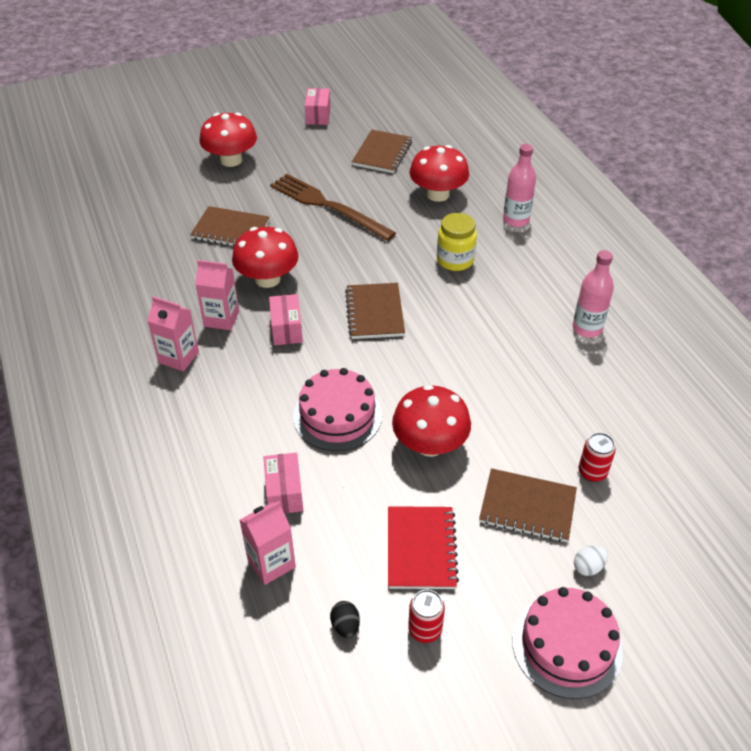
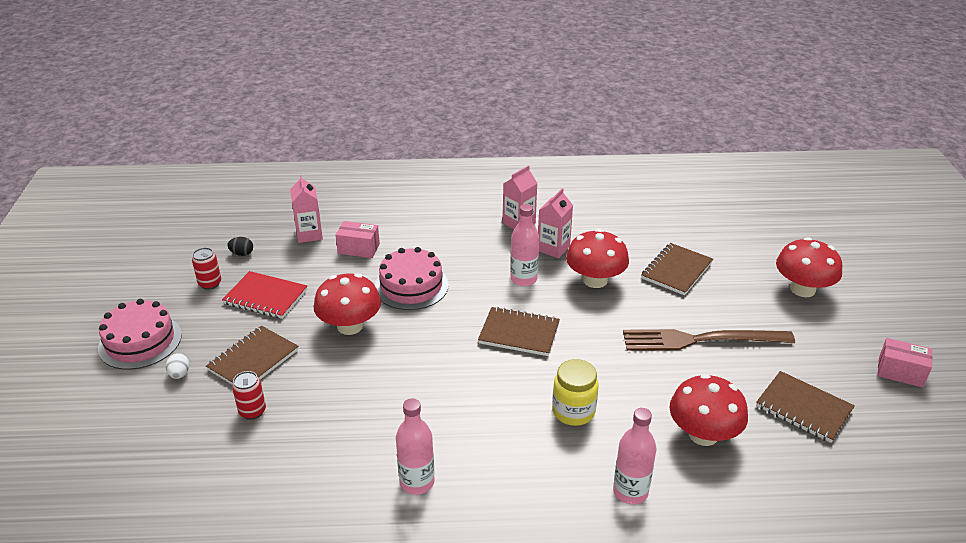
camera: 110 degrees right, 10 degrees down
pink box [269,294,303,345] -> pink bottle [510,204,539,286]
brown fork [270,174,396,241] -> brown fork turned 150 degrees counterclockwise [623,329,795,351]

